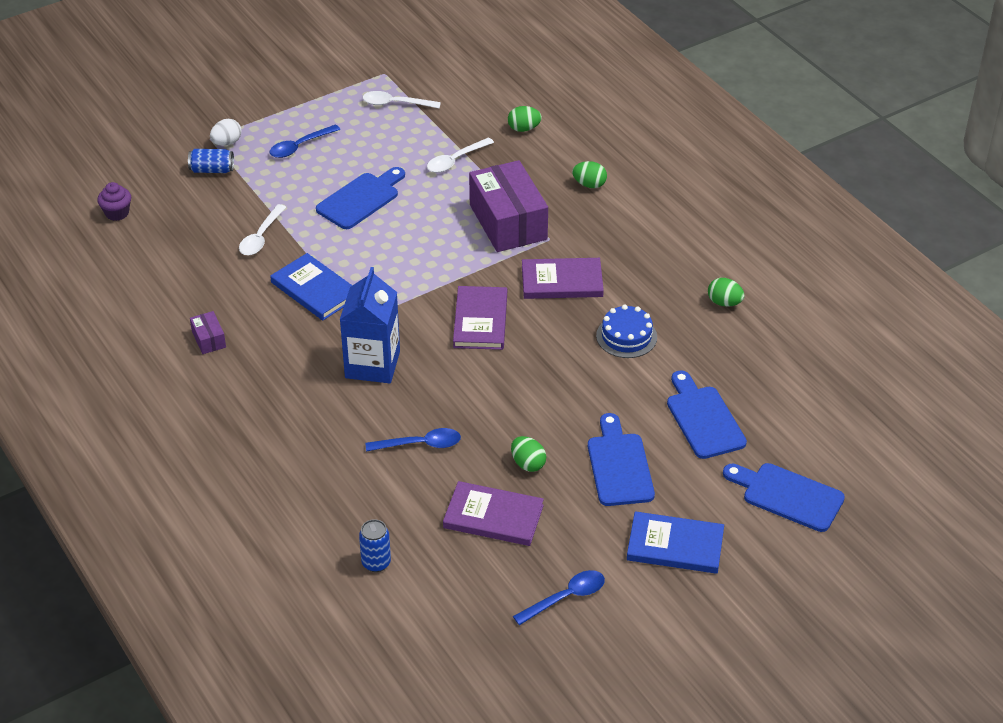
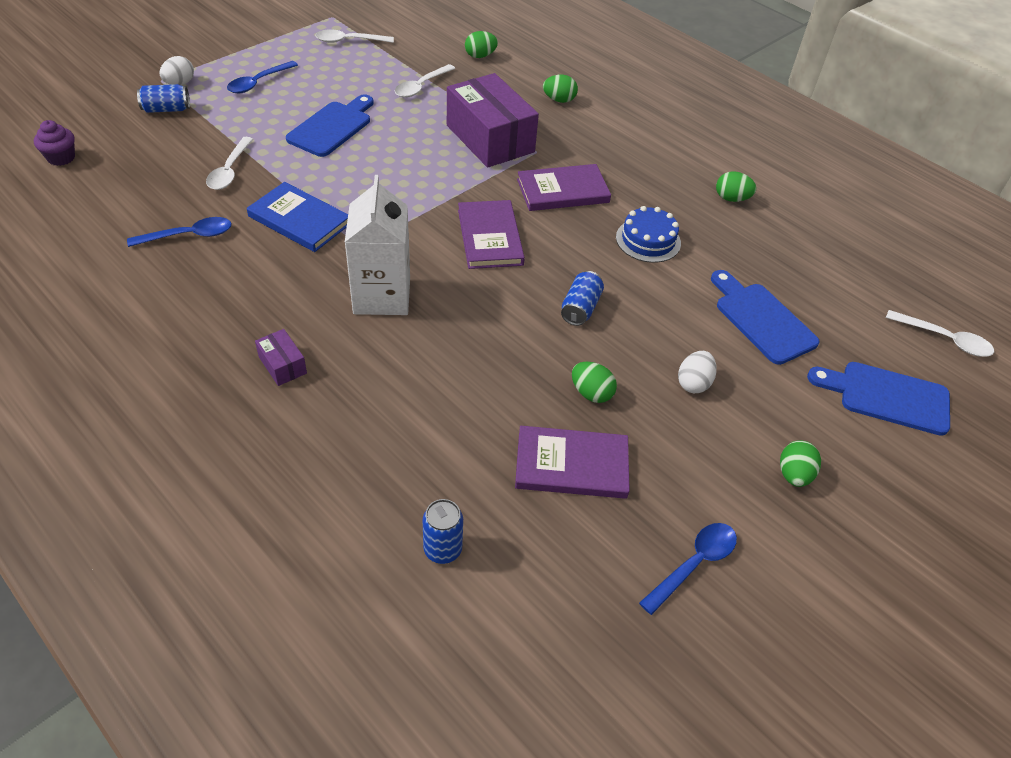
camera: 15 degrees left, 5 degrees up
purple box [190,311,226,354] -> purple box moved to [255,329,307,386]
blue carton [340,267,400,383] -> white carton [345,175,410,315]
blue spoon [366,428,461,451] -> blue spoon moved to [127,217,232,247]
blue cutting board [588,413,655,506] -> white egg [678,351,717,393]
blue book [627,511,724,574] -> green egg [780,440,821,487]
none -> blue can [561,271,604,326]
none -> white spoon [886,310,994,357]

